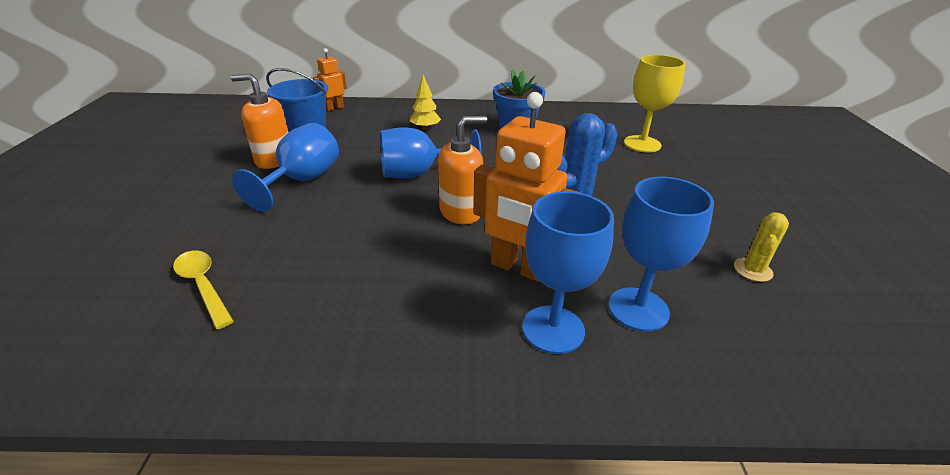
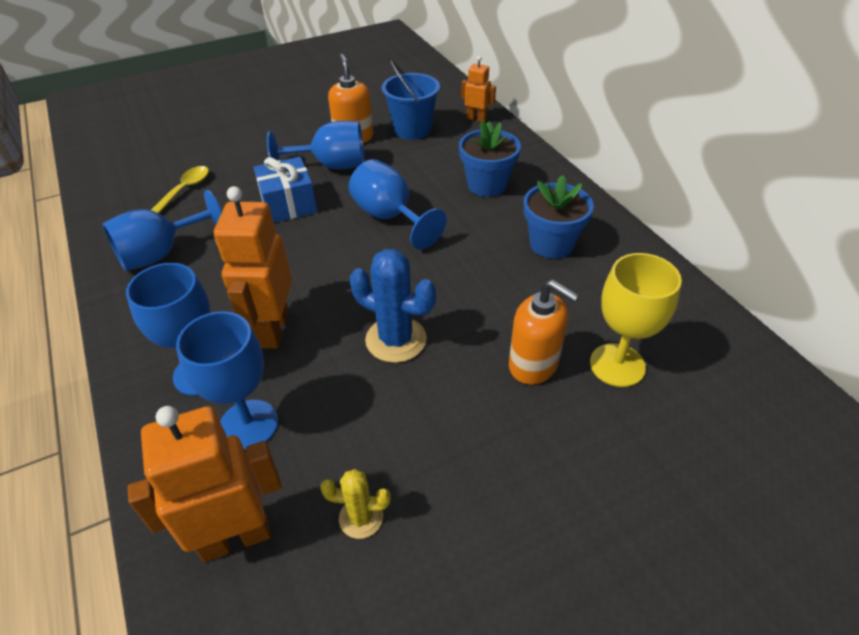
camera: 65 degrees right, 10 degrees up
yellow tree [410,75,441,130] -> blue flower pot [459,120,521,197]
orange soap dispenser [438,116,487,224] -> orange soap dispenser moved to [509,280,579,385]
none -> blue goblet [102,190,222,271]
none -> orange robot [128,406,282,562]
none -> blue gift [253,157,317,223]

